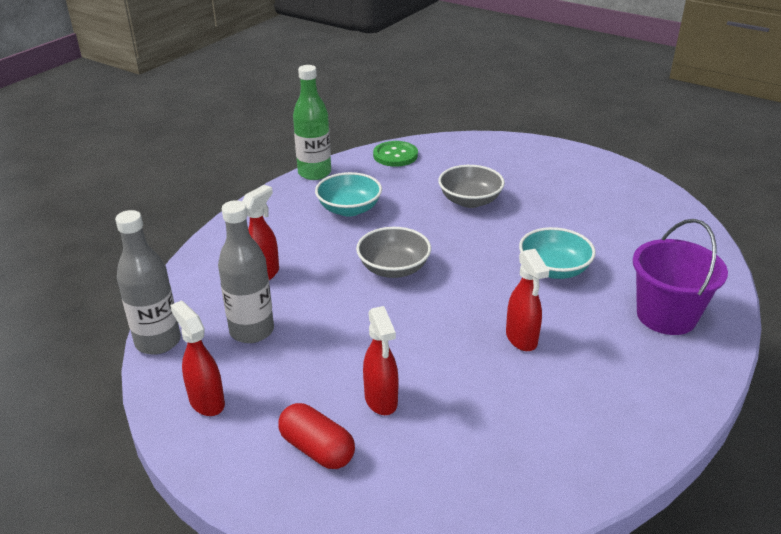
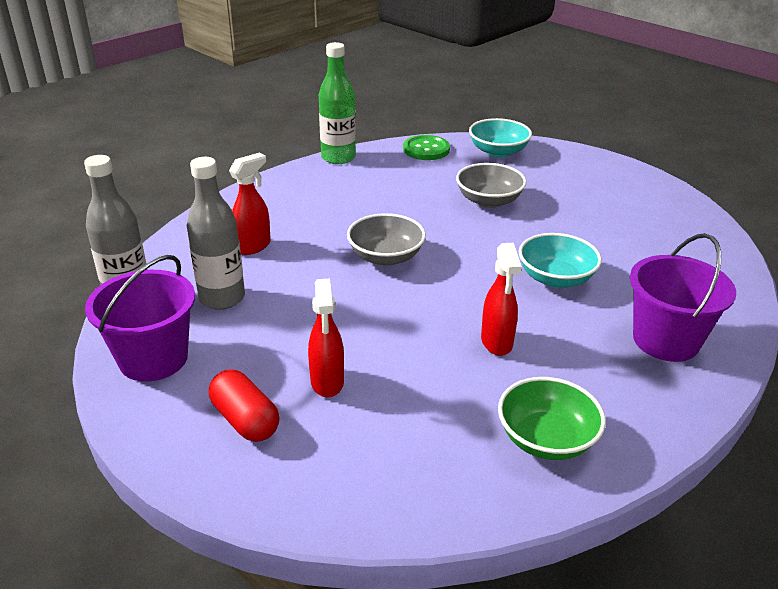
camera: 10 degrees right, 0 degrees up
red spray bottle [170,301,225,416] -> purple bucket [85,255,195,382]
turquoise bowl [315,172,382,217] -> turquoise bowl moved to [469,118,532,158]
none -> green bowl [498,377,606,460]

